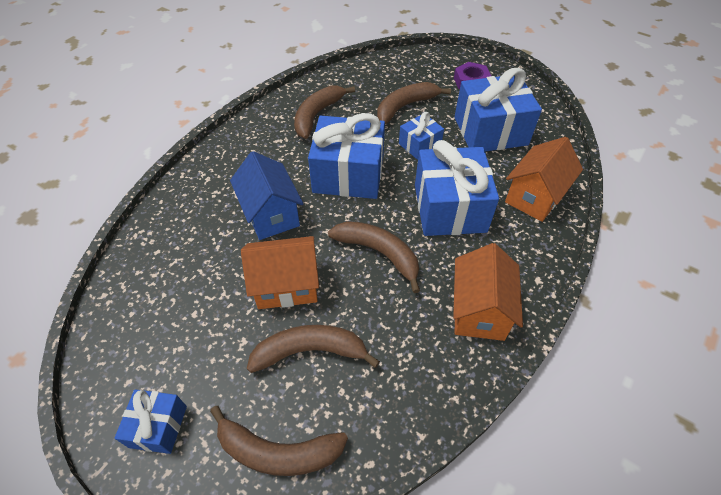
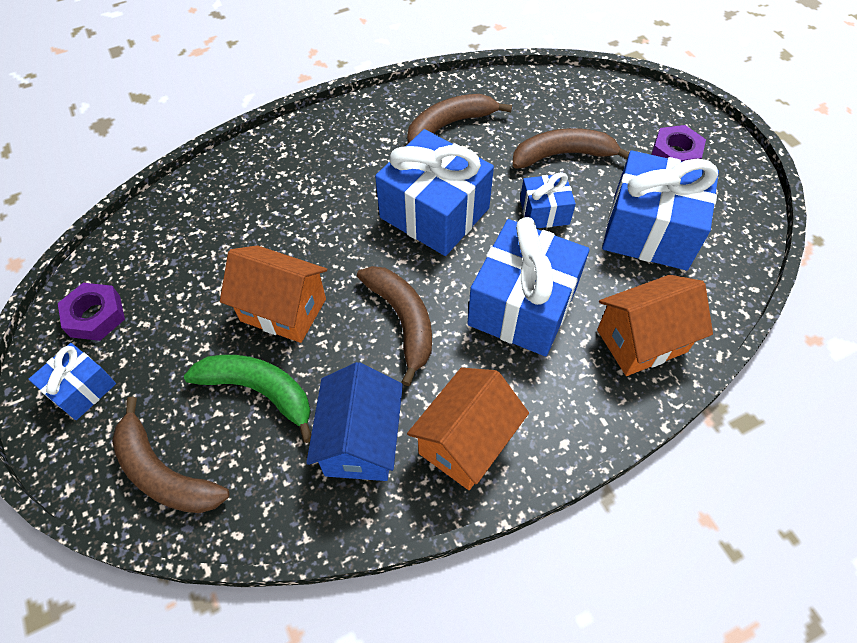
camera: 30 degrees right, 5 degrees up
blue house [230,151,304,240] -> blue house moved to [306,362,403,481]
brown banana [247,325,380,373] -> green banana [184,355,311,443]
none -> purple nut [58,283,125,341]

